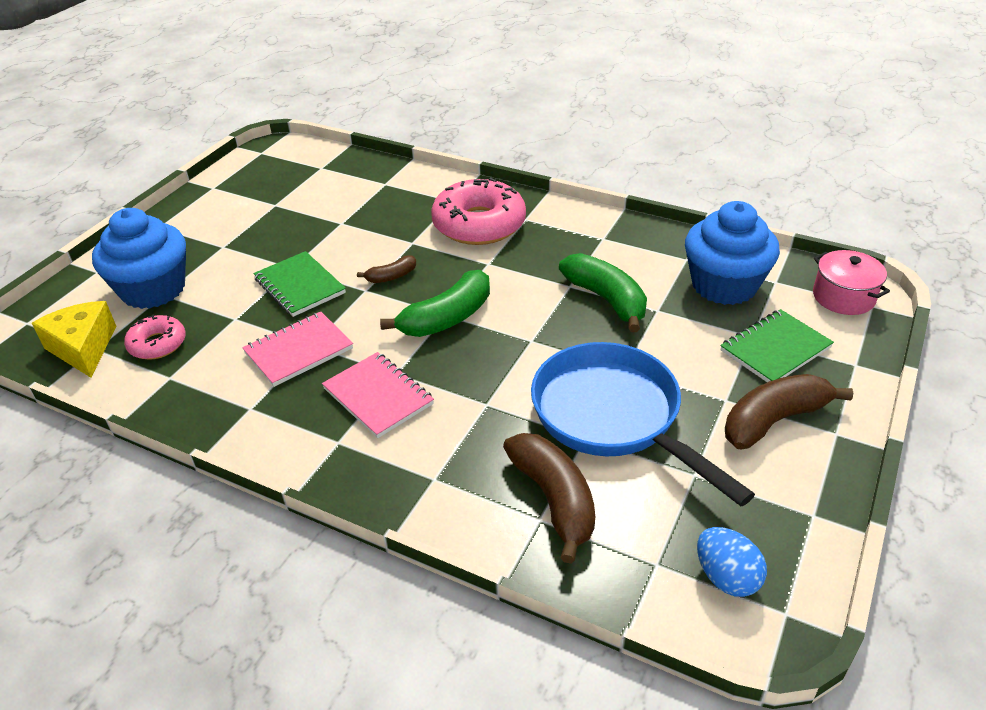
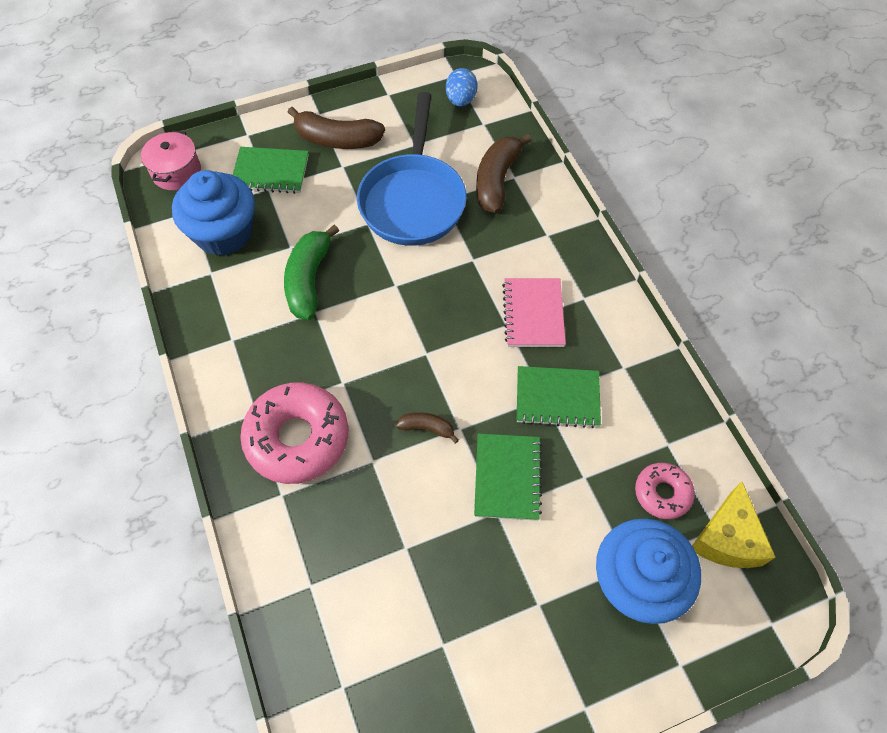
camera: 140 degrees left, 20 degrees up
pink notebook [242,311,353,387] -> green notebook [517,366,601,428]
green banana [380,270,490,337] -> none

